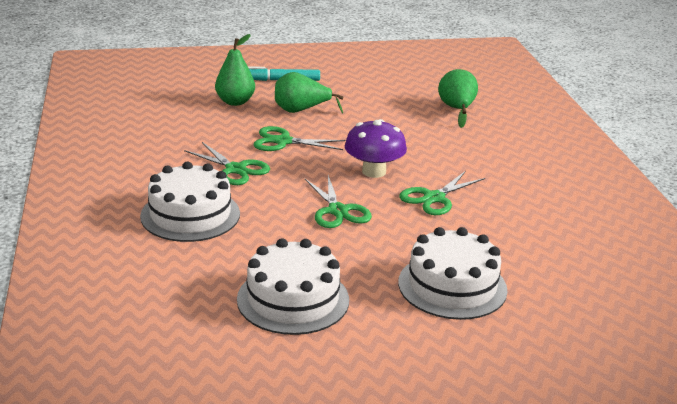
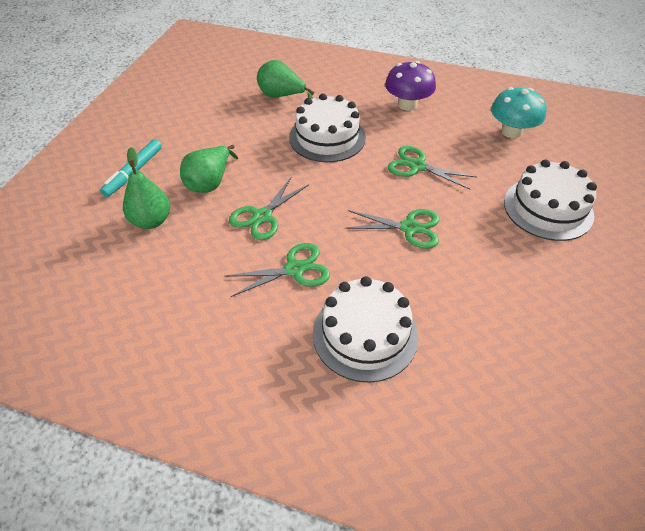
camera: 60 degrees left, 20 degrees up
white cake [237,238,349,335] -> white cake moved to [289,94,366,162]
purple mushroom [345,119,407,178] -> purple mushroom moved to [385,61,436,111]
green scissors [399,171,485,215] -> green scissors turned 135 degrees clockwise [388,146,476,190]
none -> turquoise mushroom [491,87,547,138]

